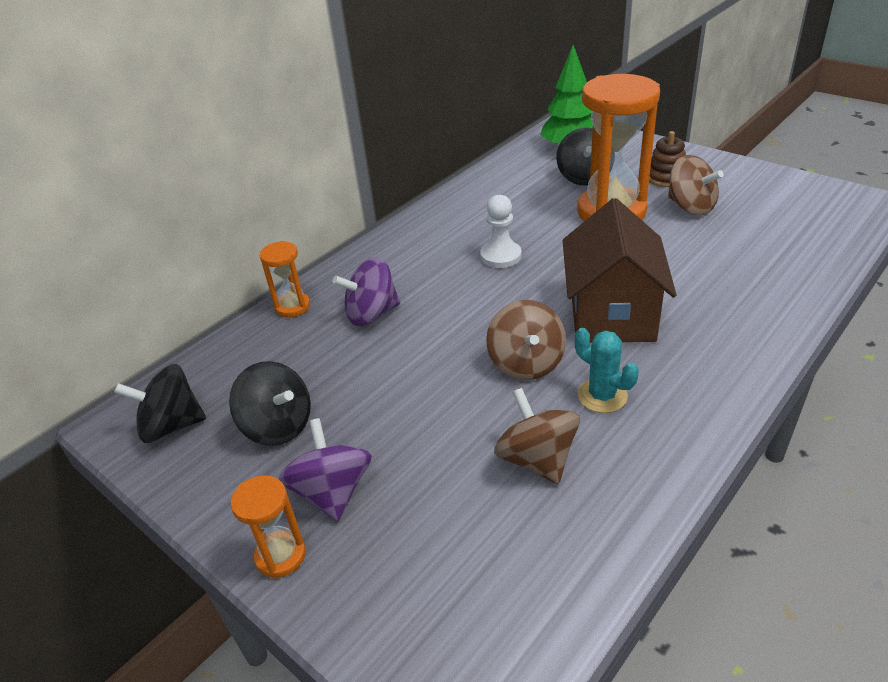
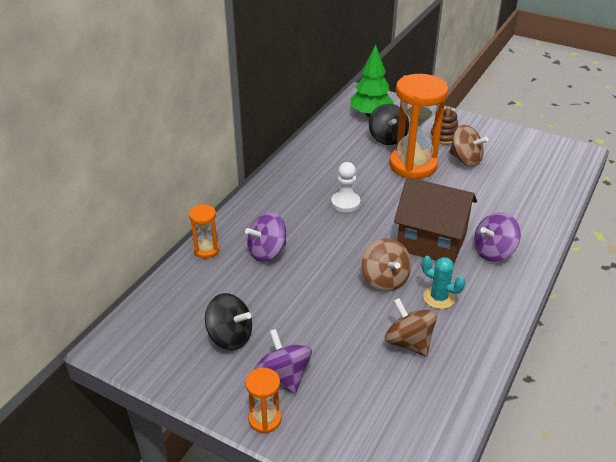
camera: 15 degrees left, 0 degrees up
black spinning top [114,364,206,443] -> none
brown house [563,198,677,343] -> brown house turned 60 degrees counterclockwise [394,177,477,264]
none -> purple spinning top [474,212,521,262]

